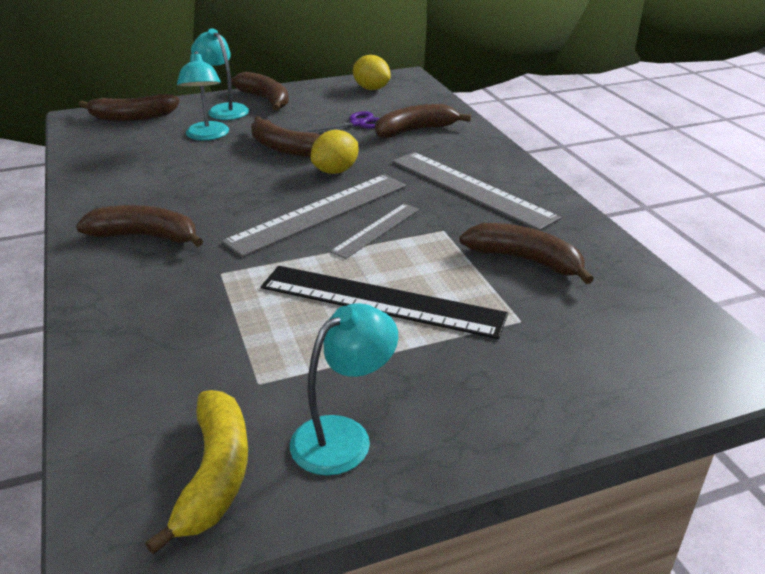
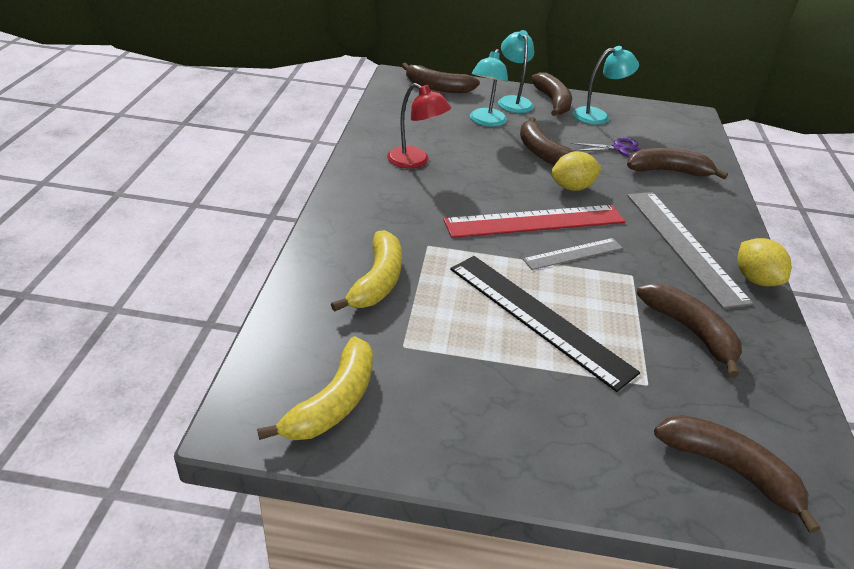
camera: 25 degrees right, 5 degrees up
brown banana [76,205,203,247] -> brown banana moved to [654,415,820,533]
grey ruler [222,174,406,257] -> red ruler [443,205,625,238]
turquoise lamp [290,303,398,476] -> turquoise lamp moved to [573,46,639,125]
yellow lemon [353,55,391,90] -> yellow lemon moved to [737,238,792,286]
none -> yellow banana [331,230,402,312]
none -> red lamp [387,83,451,169]

